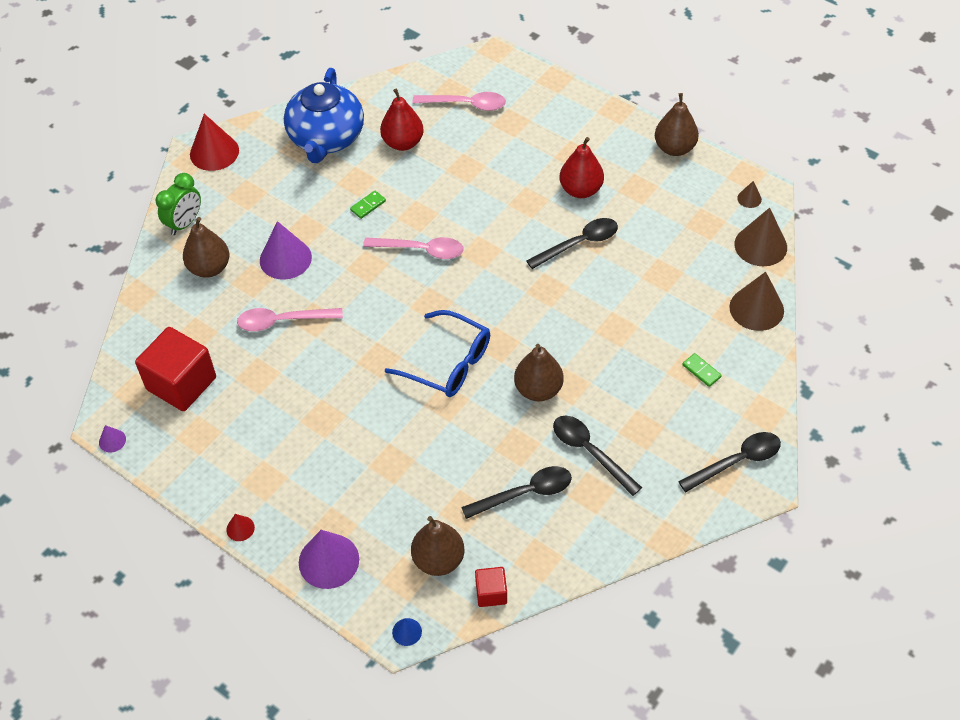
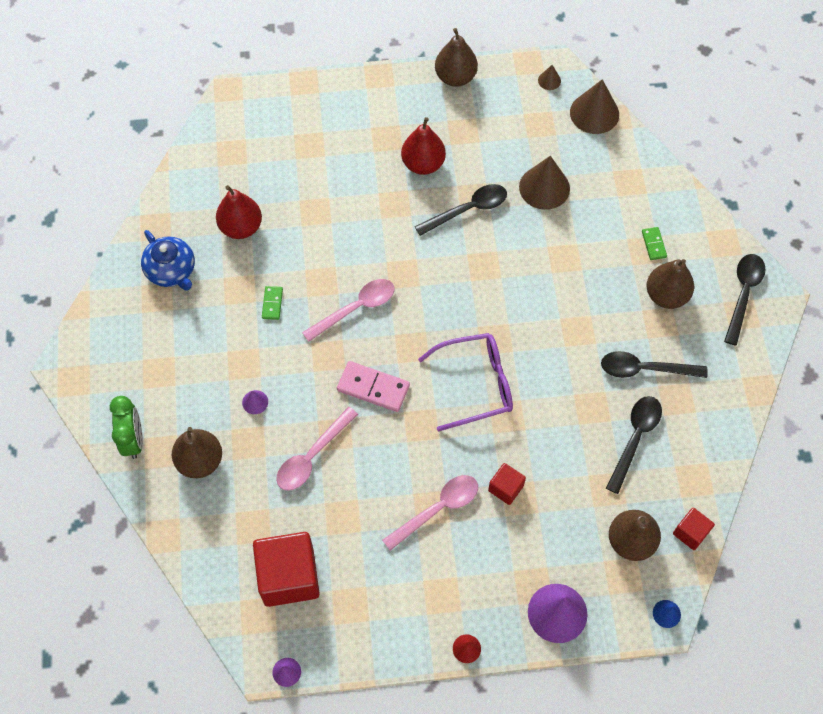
camera: 45 degrees left, 10 degrees up
red cone [190,114,239,171] -> none
purple cone [260,221,312,280] -> purple cone [242,390,268,414], size x0.47
blue teapot [284,68,364,163] -> blue teapot [141,230,195,291], size x0.62
blue glasses [385,310,490,397] -> purple glasses [418,333,513,432]
pink spoon [412,92,506,111] -> pink spoon moved to [382,475,478,551]
brown pear [514,344,563,401] -> brown pear moved to [647,259,694,309]
black spoon [526,218,618,269] -> black spoon turned 45 degrees clockwise [415,184,507,236]
green domino [682,353,722,387] -> green domino turned 75 degrees clockwise [642,227,667,260]
brown cone [729,272,784,331] -> brown cone moved to [519,156,570,210]
none -> pink domino [337,361,410,412]
none -> red cube [488,463,526,505]

